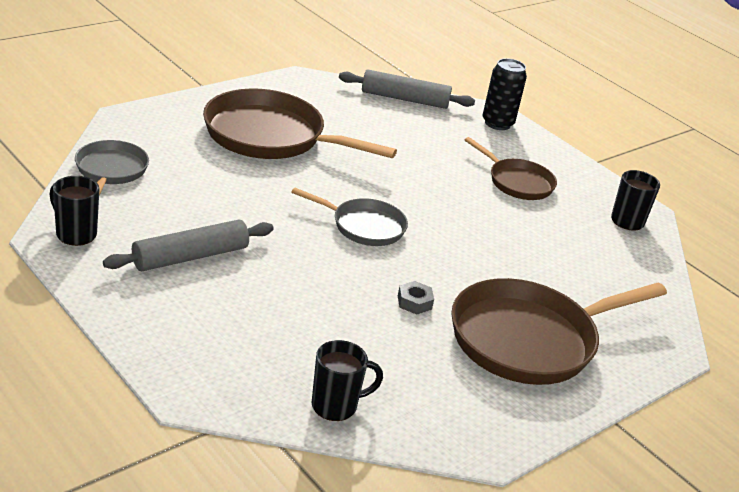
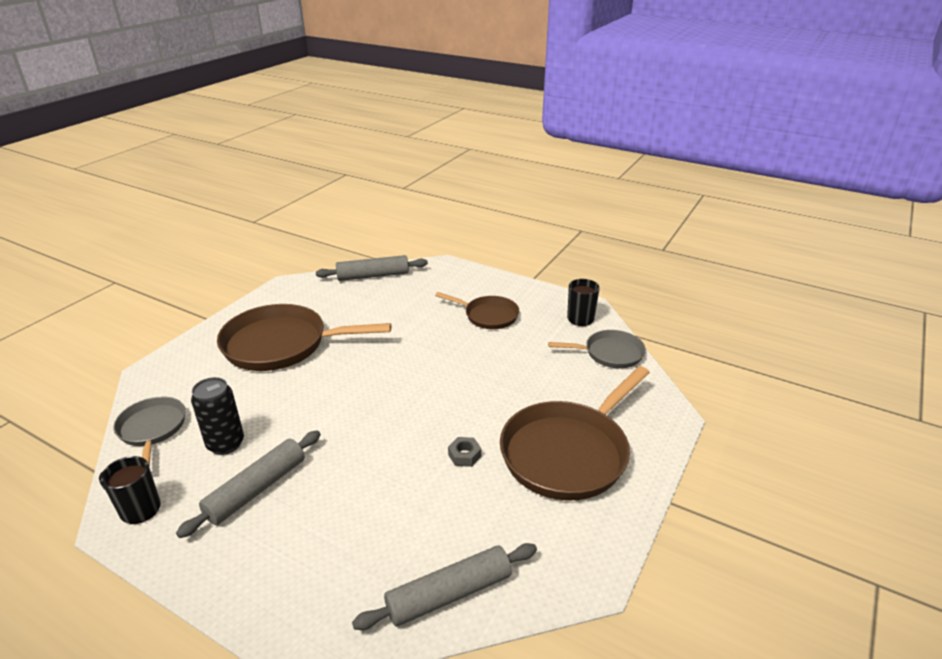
camera: 15 degrees left, 0 degrees up
grey pan [292,188,408,246] -> grey pan moved to [548,330,646,368]
black mug [311,340,383,421] -> grey rolling pin [352,543,537,630]
black can [483,58,527,130] -> black can moved to [191,377,244,455]

